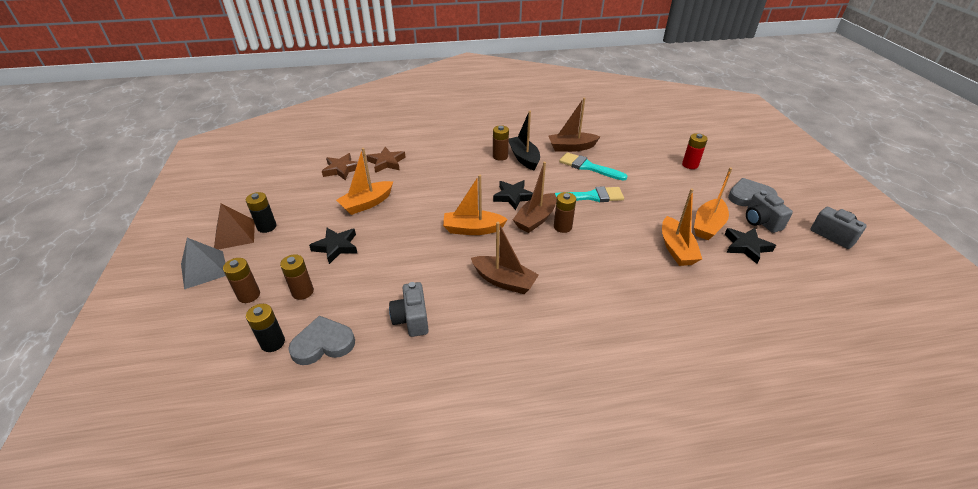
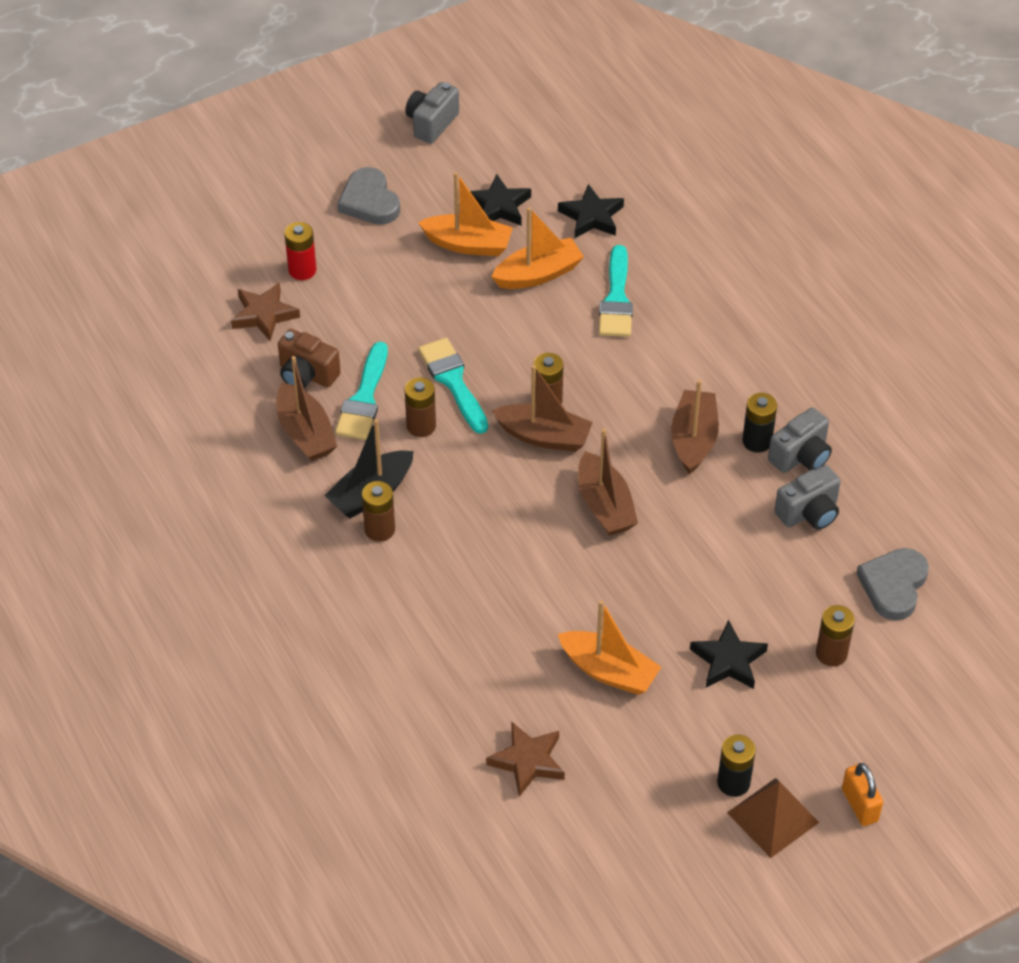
camera: 110 degrees left, 10 degrees up
grey pyramid [181,238,226,289] -> orange padlock [842,763,883,826]
brown battery [223,258,260,303] -> brown battery moved to [405,377,436,437]
black battery [246,304,285,352] -> black battery moved to [742,393,777,453]
grey heart [288,315,355,365] -> grey heart turned 60 degrees clockwise [856,548,929,621]
brown star [367,147,406,173] -> brown star moved to [231,282,300,341]
orange boat [443,175,508,235] -> brown boat [578,429,638,536]
black star [493,180,533,210] -> black star moved to [558,184,624,238]
grey camera [746,190,793,233] -> grey camera moved to [768,407,832,473]
none -> brown camera [278,329,341,388]
none -> turquoise brush [599,245,633,337]

